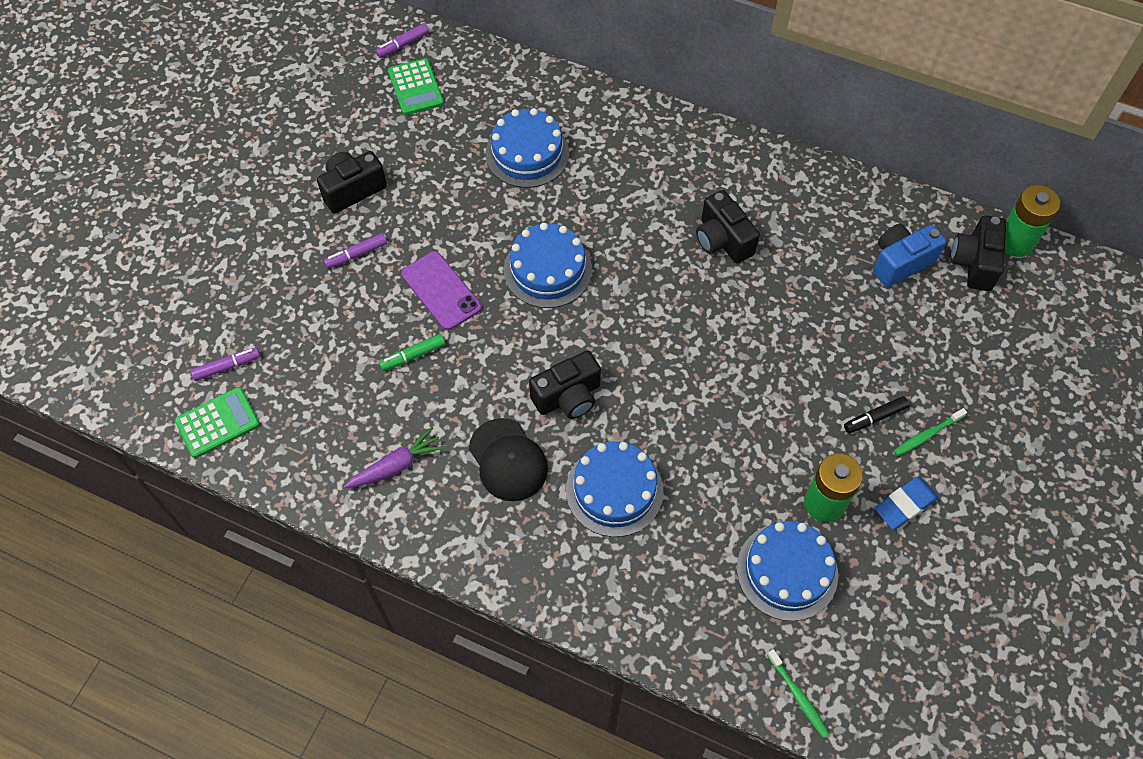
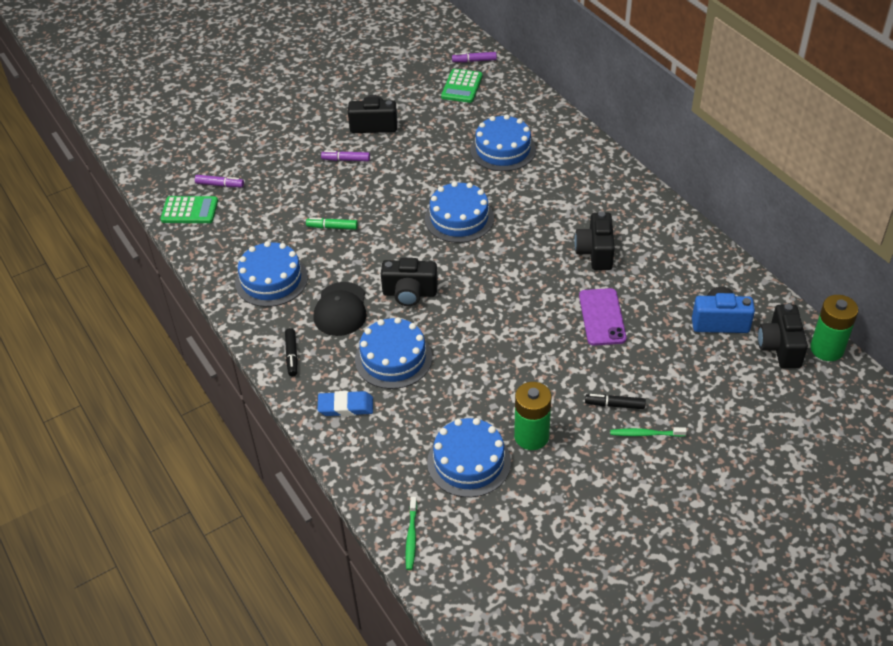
camera: 35 degrees right, 15 degrees down
purple carrot [344,427,445,488] -> blue cake [235,241,308,307]
purple phone [401,251,481,330] -> purple phone moved to [579,288,627,346]
blue eraser [874,477,938,529] -> blue eraser moved to [317,391,373,416]
black camera [951,215,1006,291] -> black camera turned 45 degrees counterclockwise [758,304,808,368]
none -> black marker [285,328,298,376]

